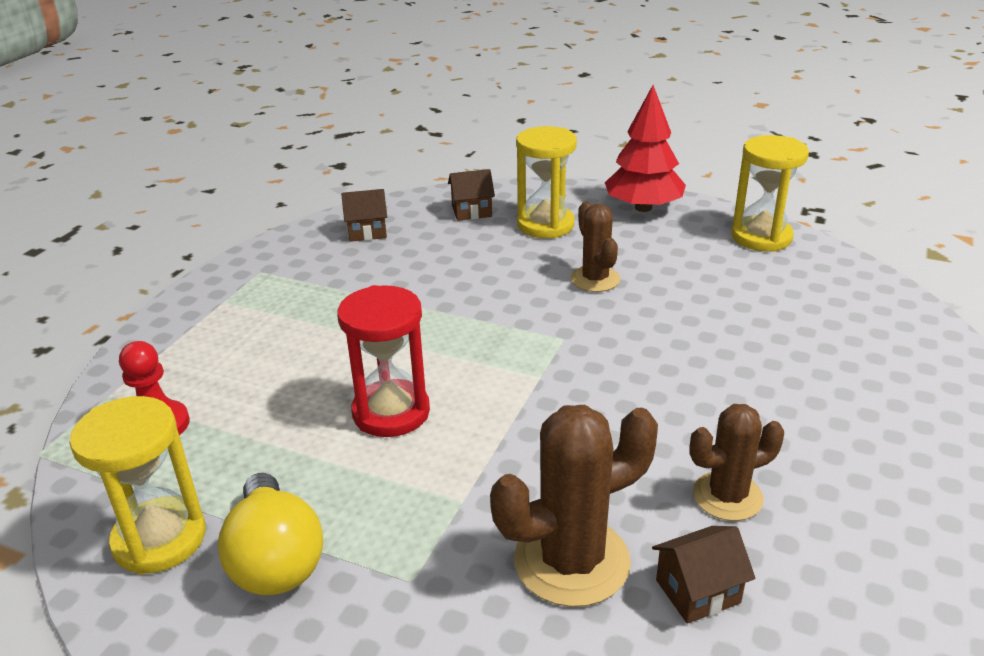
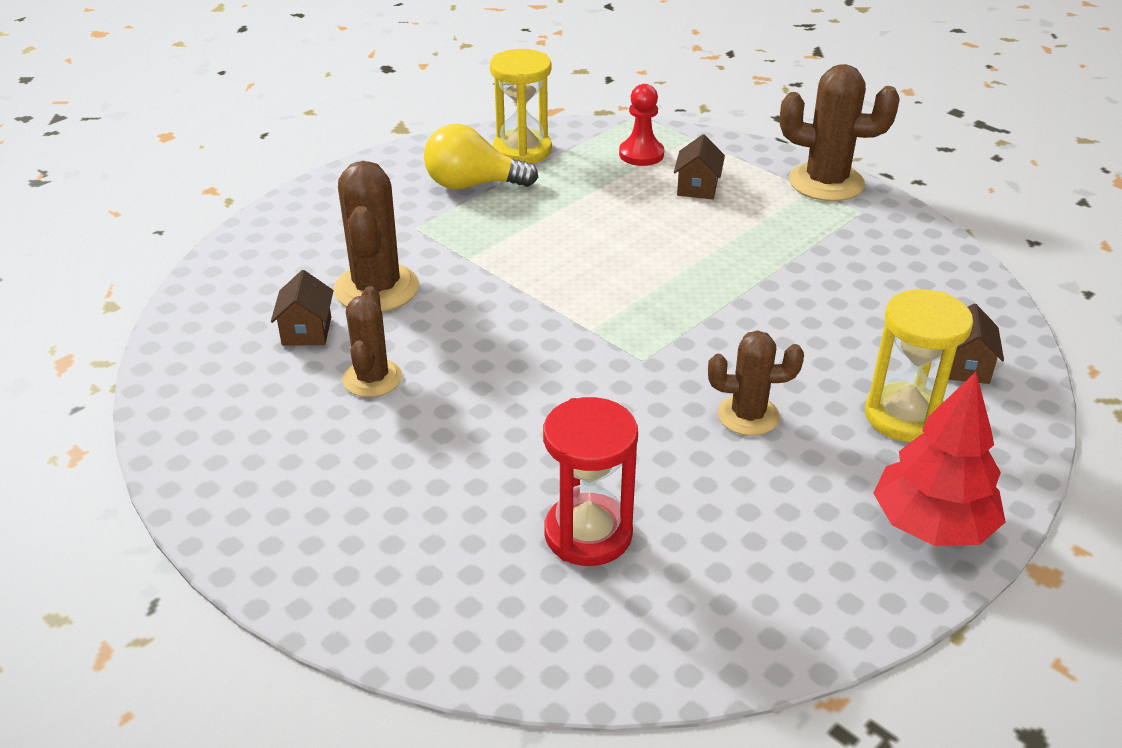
camera: 110 degrees right, 5 degrees up
red hourglass [337,285,430,437] -> red hourglass moved to [543,397,638,566]
brown house [341,189,387,242] -> brown house moved to [674,134,725,199]
yellow hourglass [731,135,809,252] -> none
none -> brown cactus [780,64,900,201]

